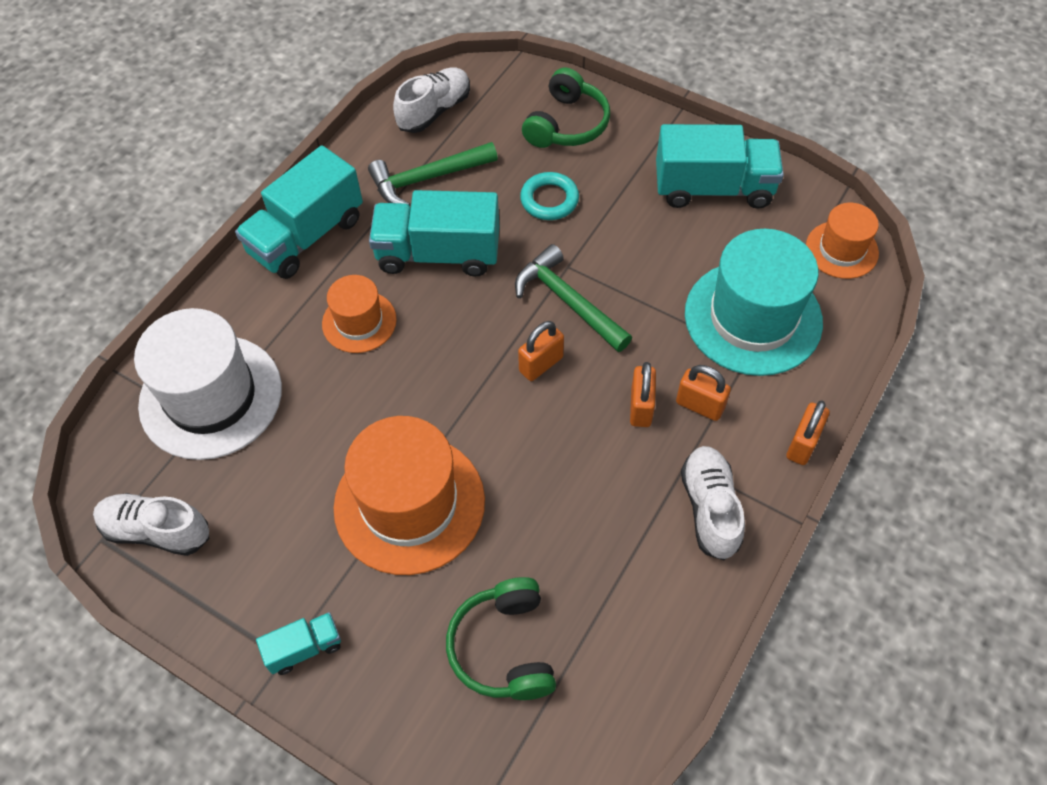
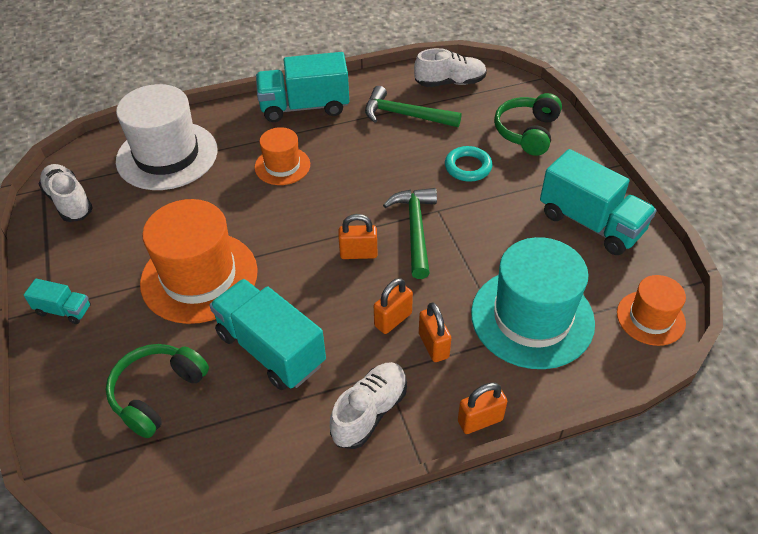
camera: 40 degrees right, 10 degrees down
turquoise truck [369,190,499,276] -> turquoise truck moved to [209,279,326,390]
green headphones [522,68,610,148] -> green headphones turned 135 degrees clockwise [494,93,562,156]

